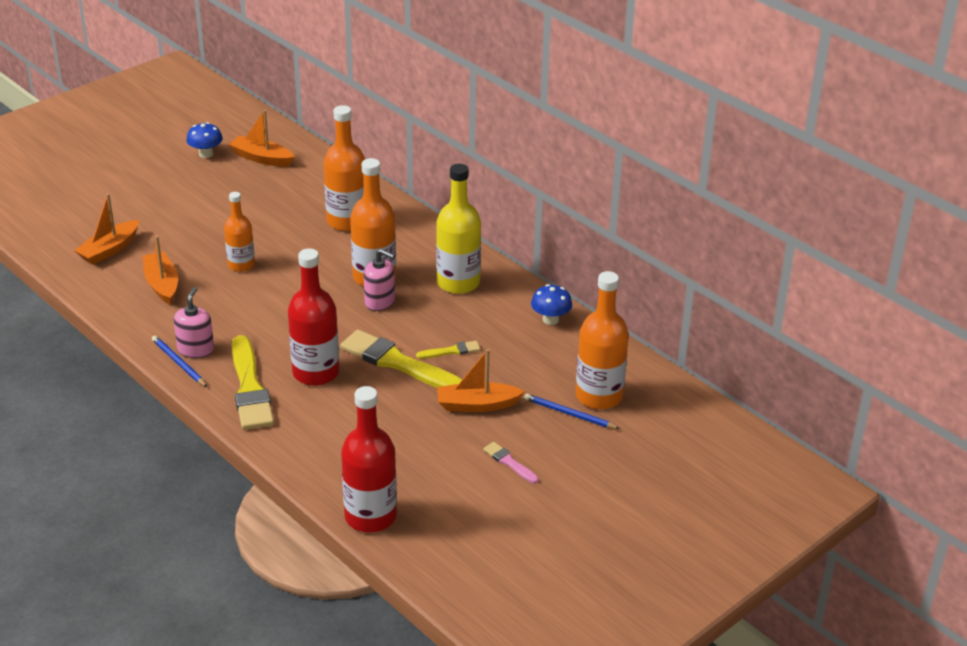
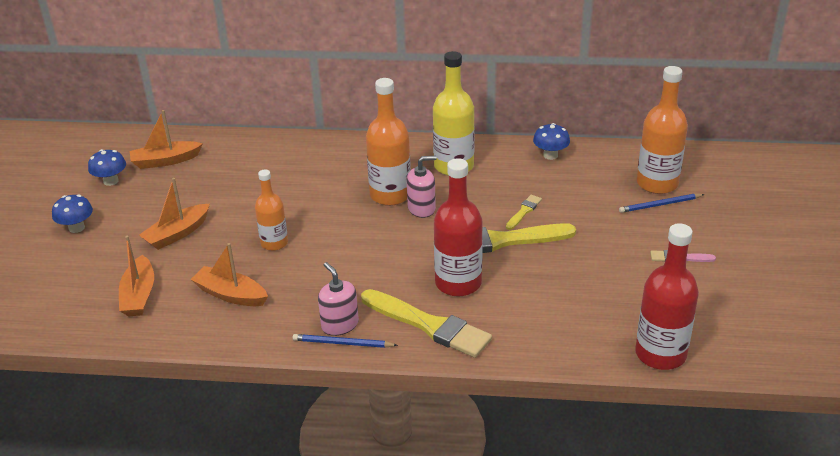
camera: 40 degrees left, 0 degrees up
orange bottle [323,105,365,231] -> none
orange boat [437,349,525,412] -> orange boat moved to [139,178,210,250]
none -> blue mushroom [52,195,93,233]

